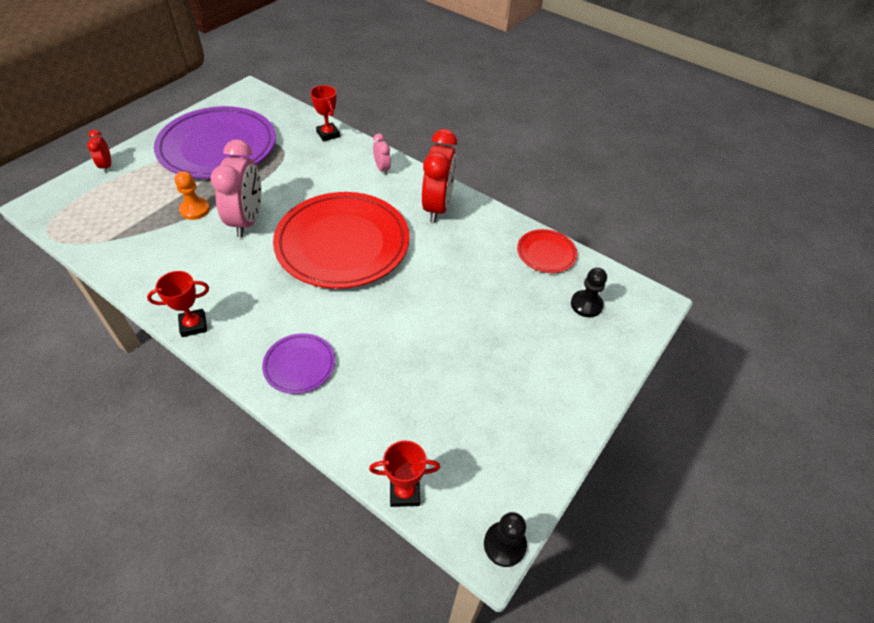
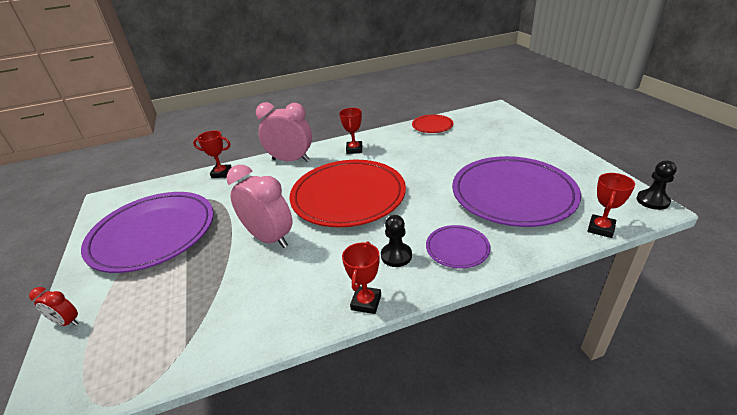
camera: 50 degrees left, 15 degrees down
orange pawn [175,171,210,220] -> none
pink clock [373,134,391,175] -> pink clock [256,102,312,162], size x2.08
red clock [422,129,457,223] -> red trophy [339,108,362,154]
black pawn [571,268,607,317] -> black pawn moved to [381,215,412,267]
none -> purple plate [452,156,581,227]

